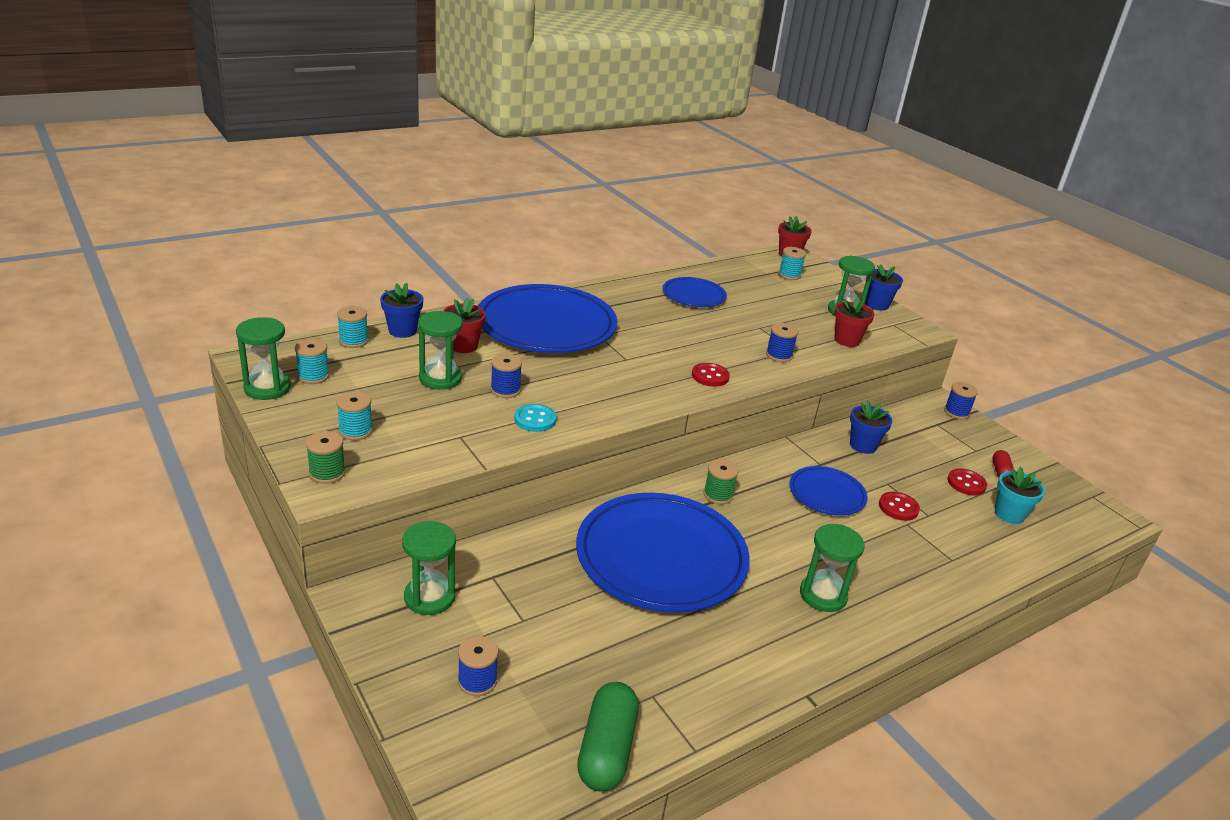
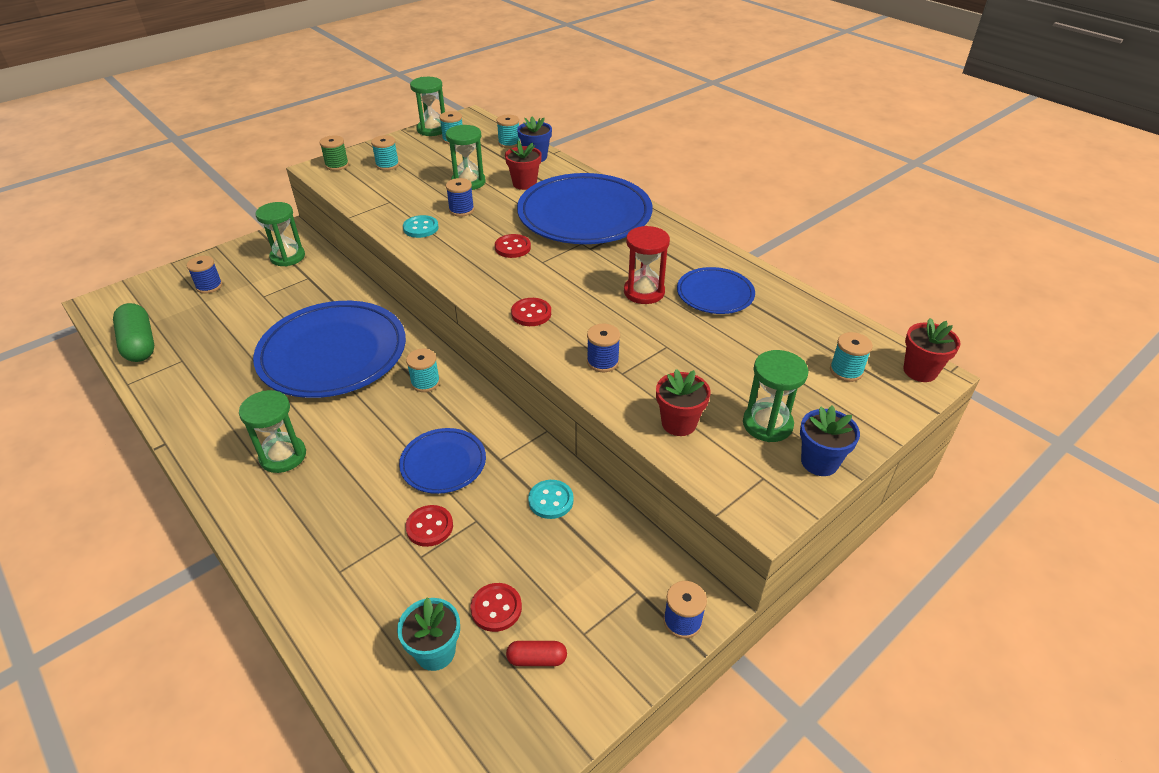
camera: 85 degrees right, 10 degrees up
green capsule [577,682,639,792] -> green capsule turned 60 degrees clockwise [113,303,154,362]
green spool [703,459,739,504] -> turquoise spool [406,349,440,392]
blue flower pot [850,400,892,454] -> turquoise button [528,480,574,519]
none -> red button [495,234,531,258]
none -> red hourglass [624,226,670,304]

